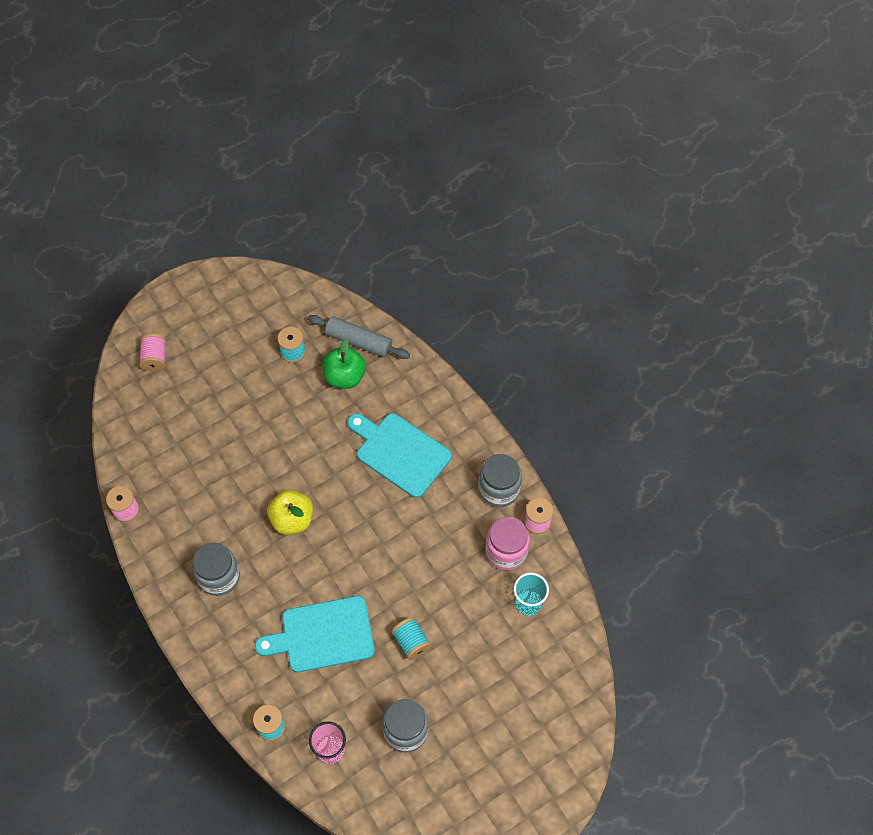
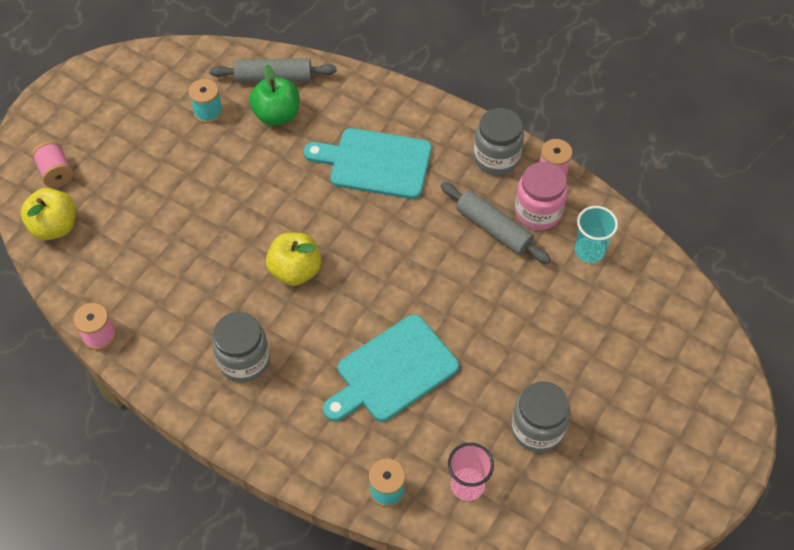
camera: 25 degrees left, 5 degrees down
turquoise spool [391,617,432,660] -> none
none -> yellow apple [21,188,76,240]
none -> grey rolling pin [441,182,551,264]

